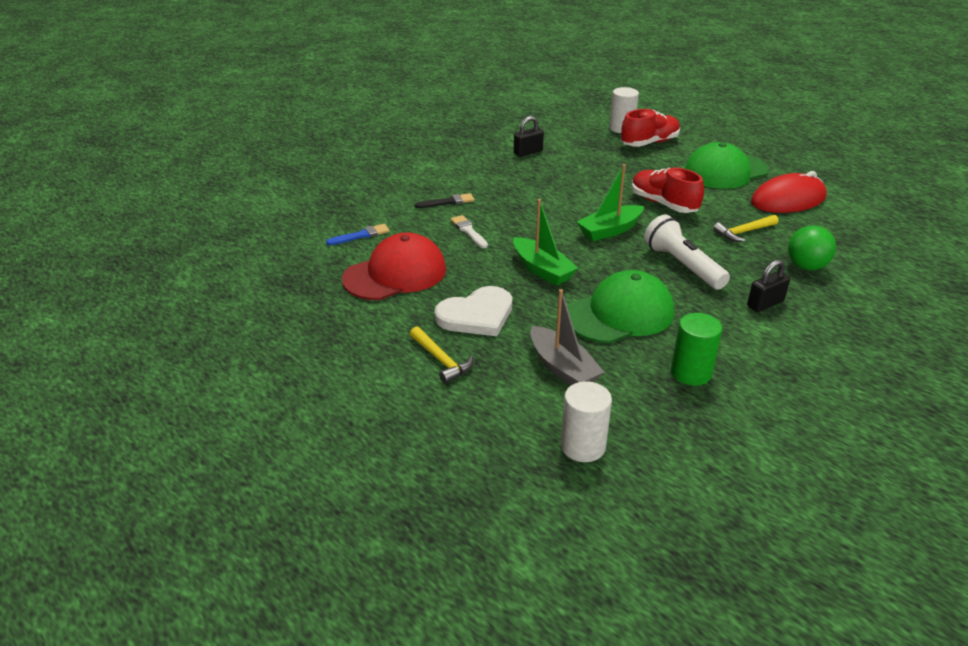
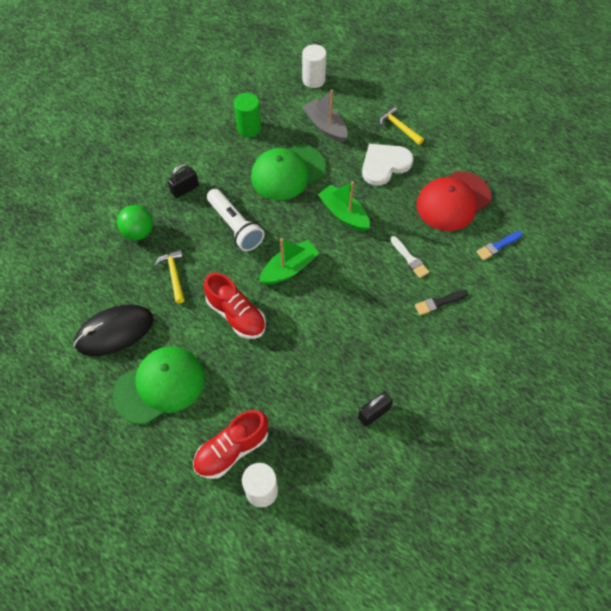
camera: 175 degrees right, 25 degrees up
yellow hammer [713,215,778,242] -> yellow hammer turned 75 degrees counterclockwise [155,250,184,304]
red mouse [751,171,827,213] -> black mouse [74,305,154,356]

